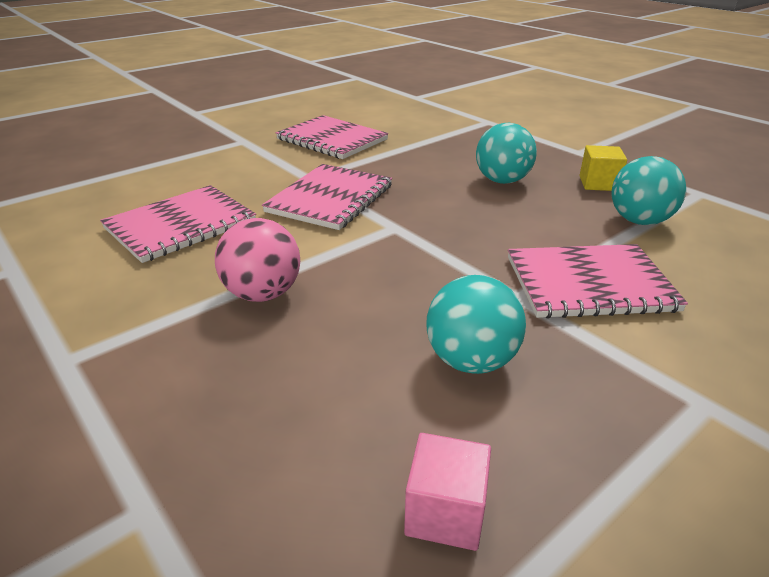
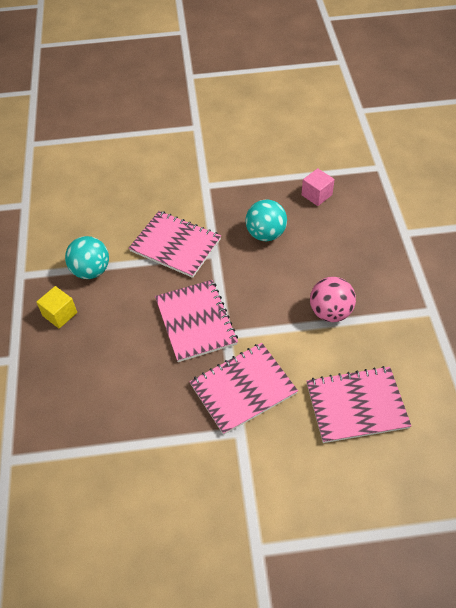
camera: 145 degrees left, 20 degrees up
pink notebook [276,115,388,159] -> pink notebook moved to [155,280,238,362]
turquoise ball [476,123,537,184] -> none

